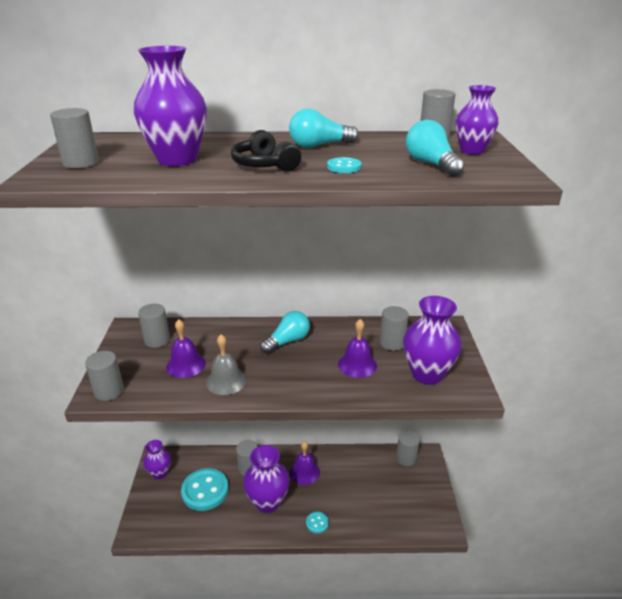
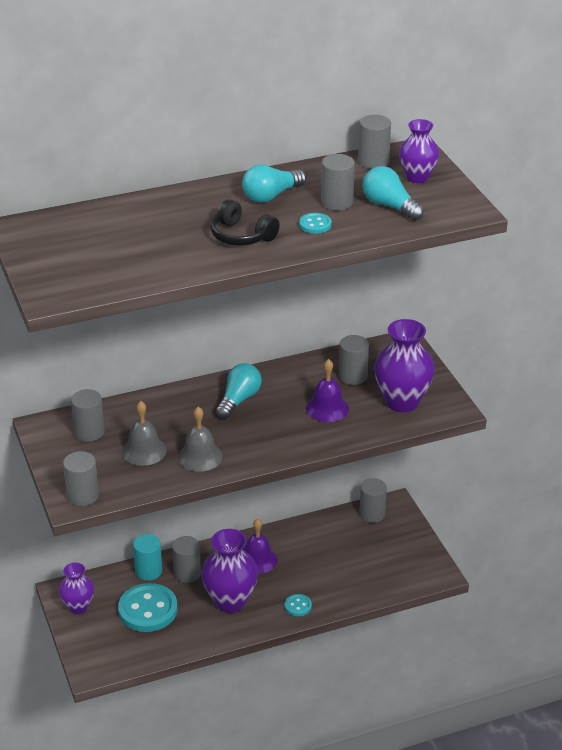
camera: 20 degrees left, 5 degrees up
grey cylinder [50,108,99,168] -> grey cylinder moved to [321,154,355,211]
purple vase [134,46,207,166] -> none
purple bell [166,319,206,378] -> grey bell [122,401,167,466]
none -> turquoise cylinder [133,534,162,581]

